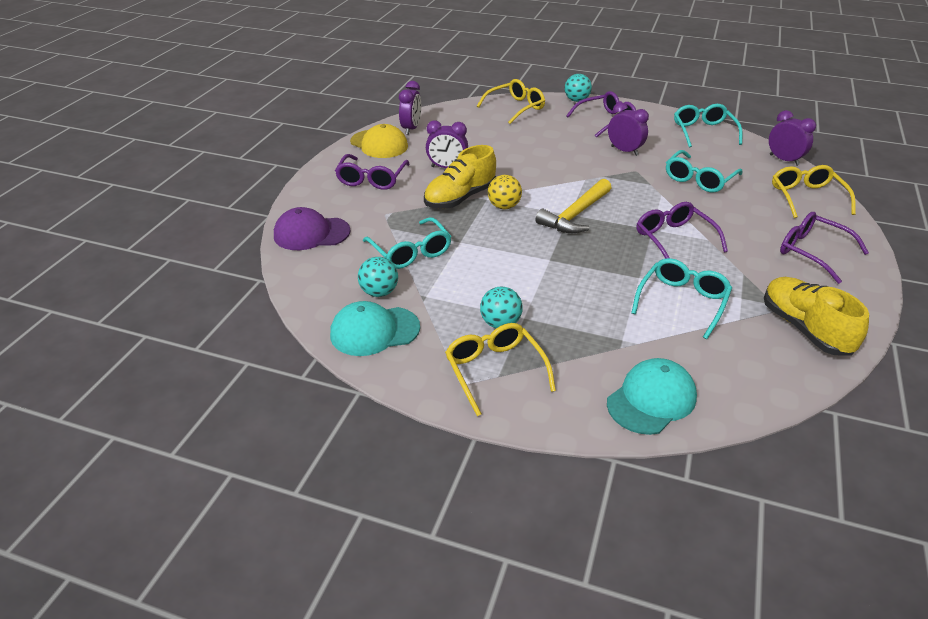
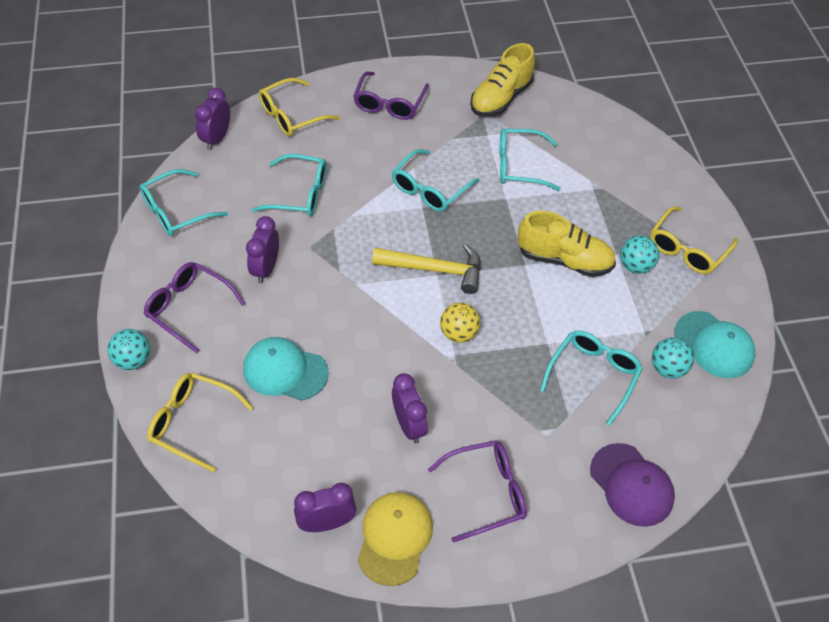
camera: 120 degrees left, 15 degrees up
yellow shoe [424,145,496,209] -> yellow shoe moved to [518,211,616,277]
turquoise cap [607,358,697,435] -> turquoise cap moved to [243,337,329,401]
purple glasses [636,202,728,259] -> turquoise glasses [392,149,479,212]

